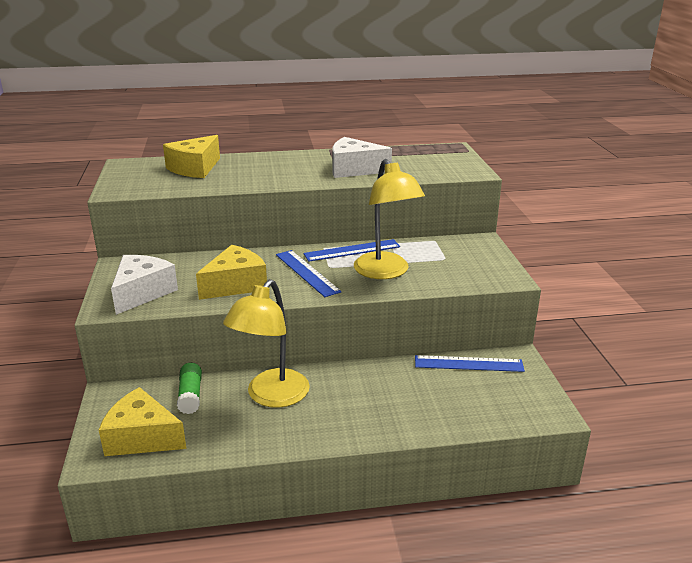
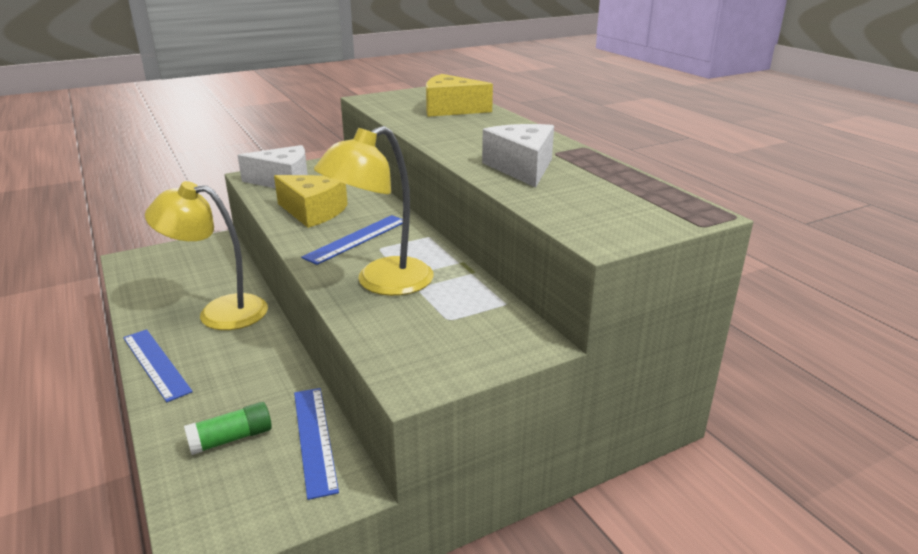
camera: 70 degrees right, 0 degrees up
yellow cheese [99,387,187,456] -> none
green glue stick [177,363,202,414] -> green glue stick moved to [184,402,272,455]
blue ruler [304,239,400,262] -> blue ruler moved to [123,329,193,402]

